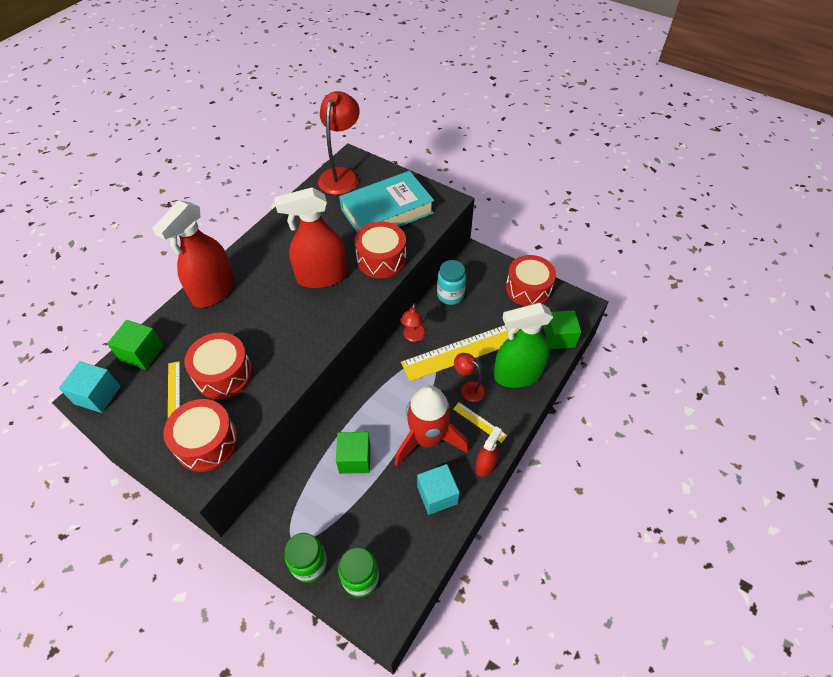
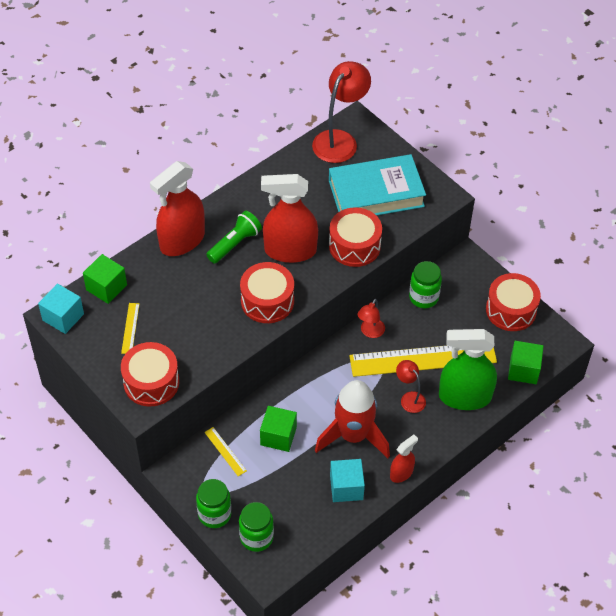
camera: 15 degrees right, 0 degrees up
red drum [184,332,252,399] -> red drum moved to [240,262,294,323]
turquoise jar [437,260,466,305] -> green jar [409,261,442,308]
yellow ruler [453,402,507,443] -> yellow ruler moved to [204,427,247,476]
none -> green flashlight [206,211,262,264]

